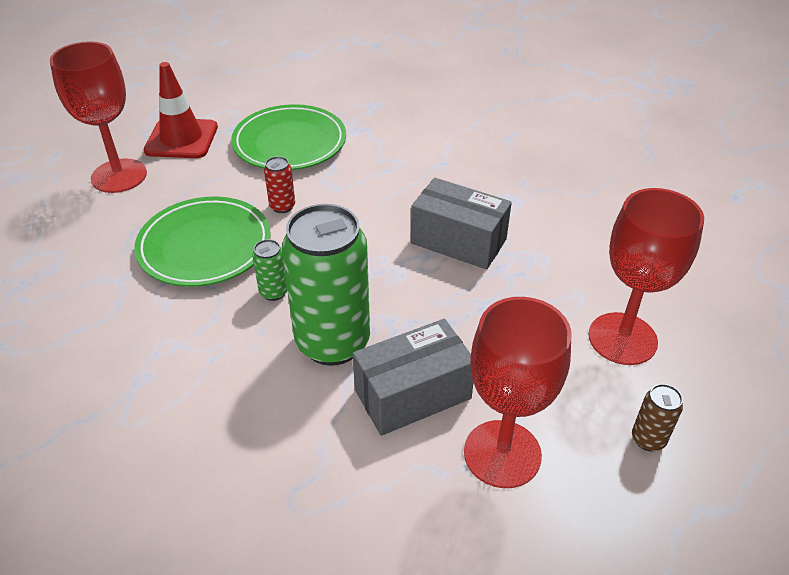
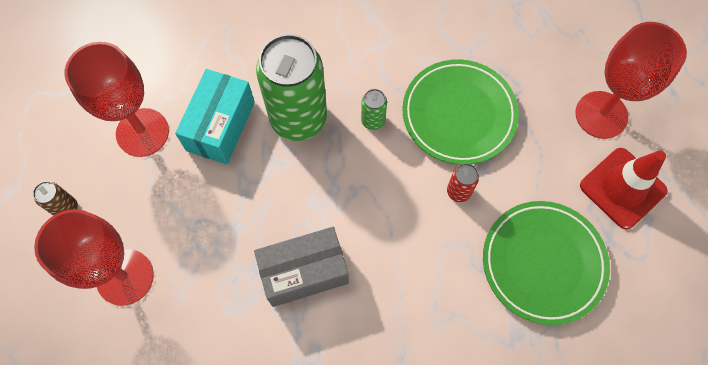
camera: 135 degrees right, 25 degrees up
grey box [353,319,474,436] -> turquoise box [175,69,255,164]

